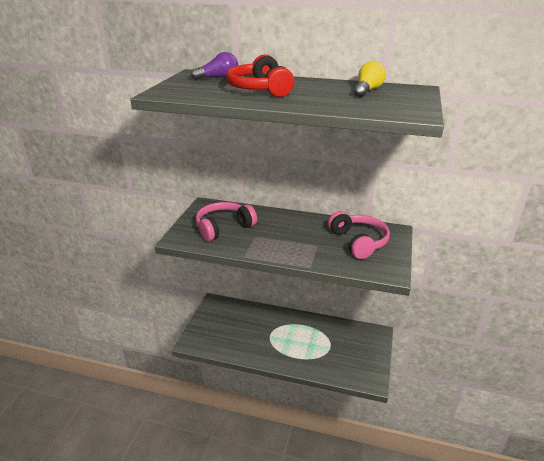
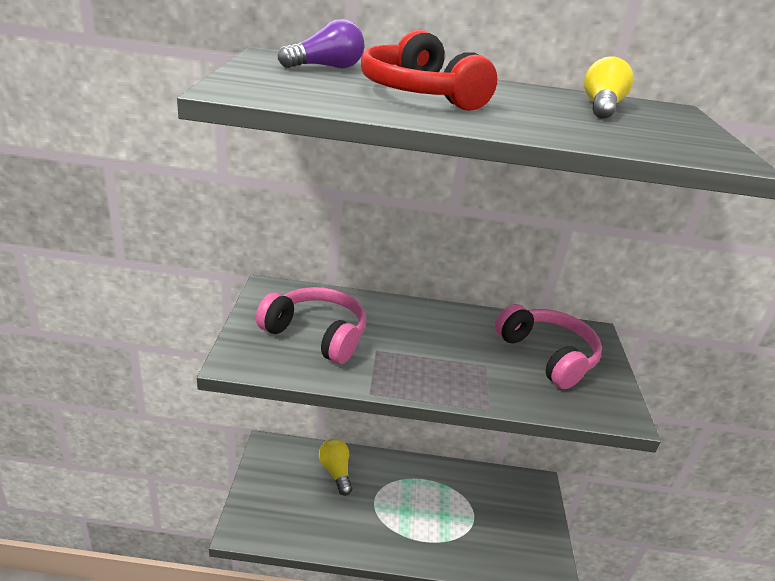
camera: 15 degrees left, 0 degrees up
pink headphones [196,202,257,242] -> pink headphones turned 75 degrees clockwise [256,287,366,364]
none -> yellow light bulb [319,438,352,496]

